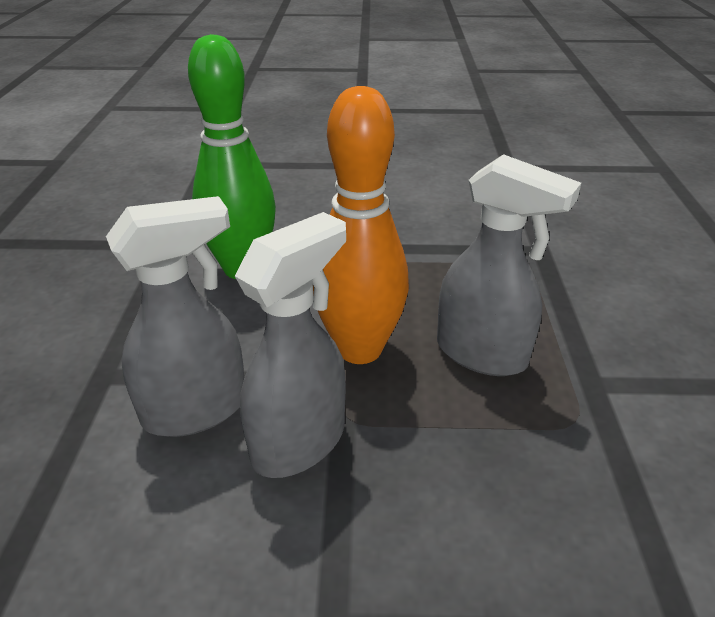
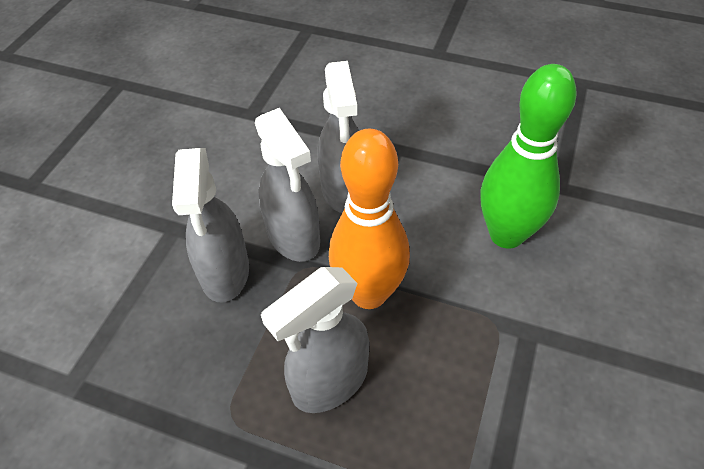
camera: 110 degrees right, 15 degrees up
none -> grey spray bottle [172,148,249,303]

